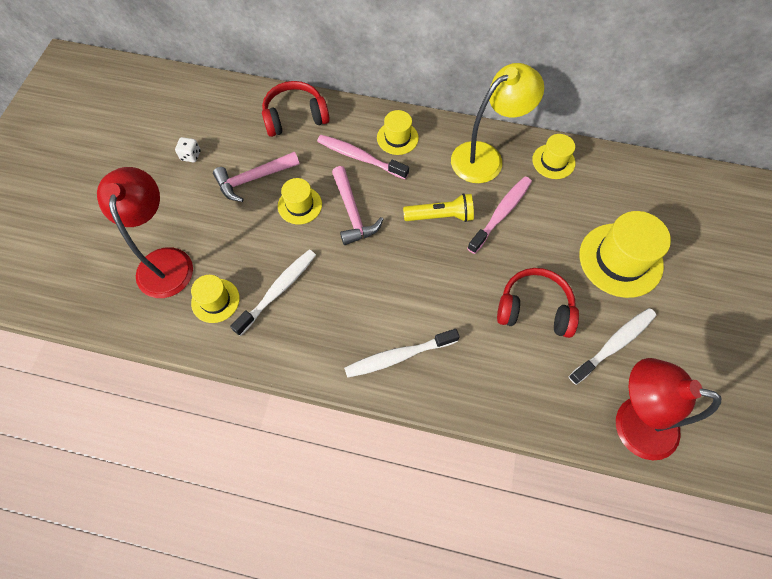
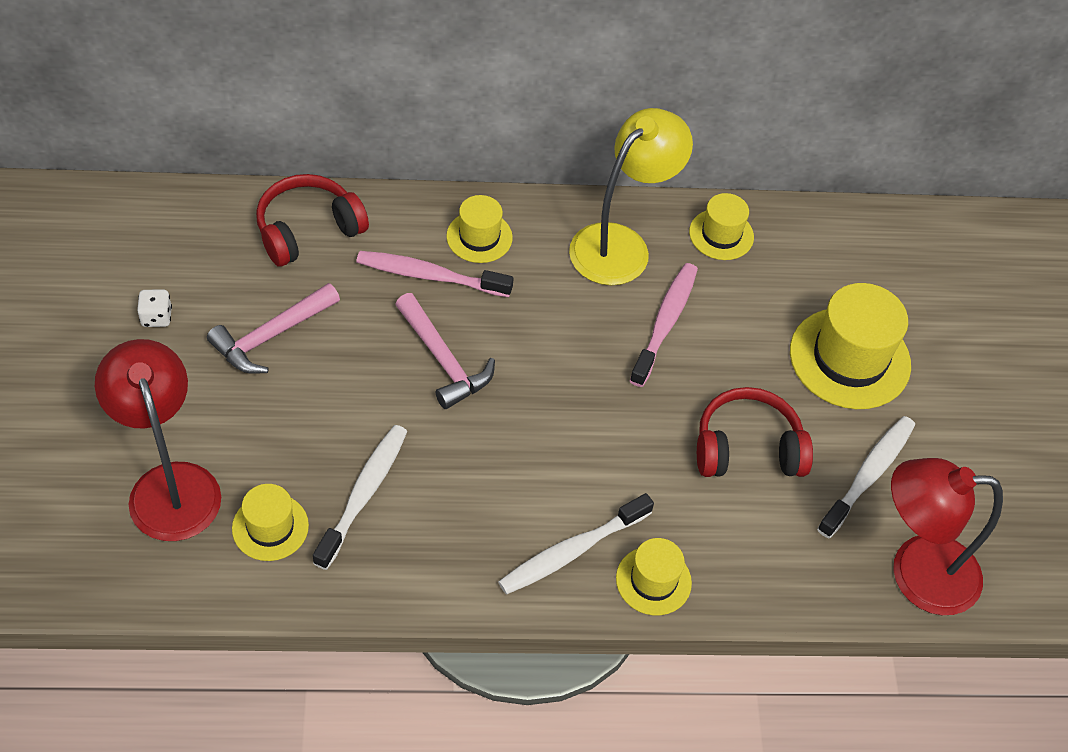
camera: 20 degrees left, 10 degrees down
yellow hat [278,178,322,224] -> yellow hat moved to [616,538,692,615]
yellow flashlight [403,193,474,222] -> none

